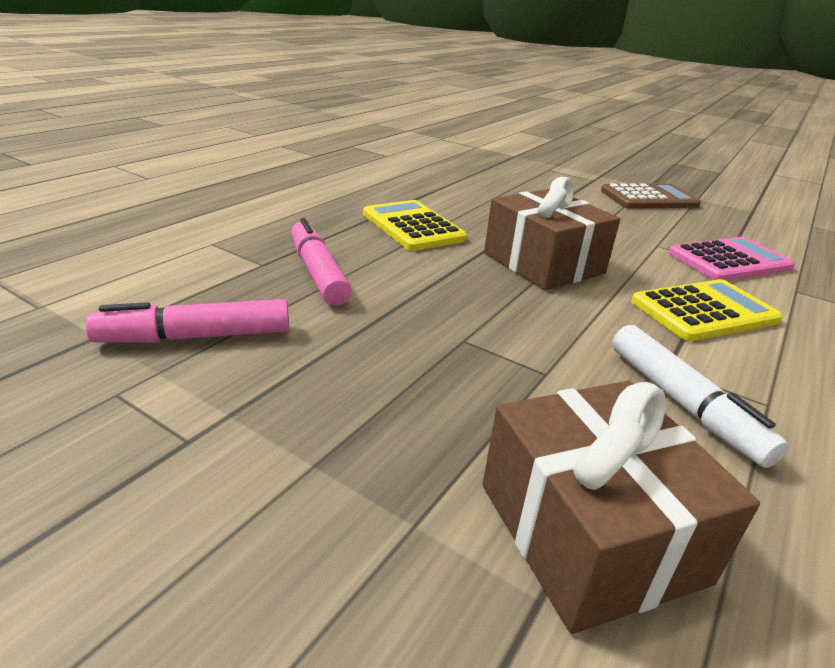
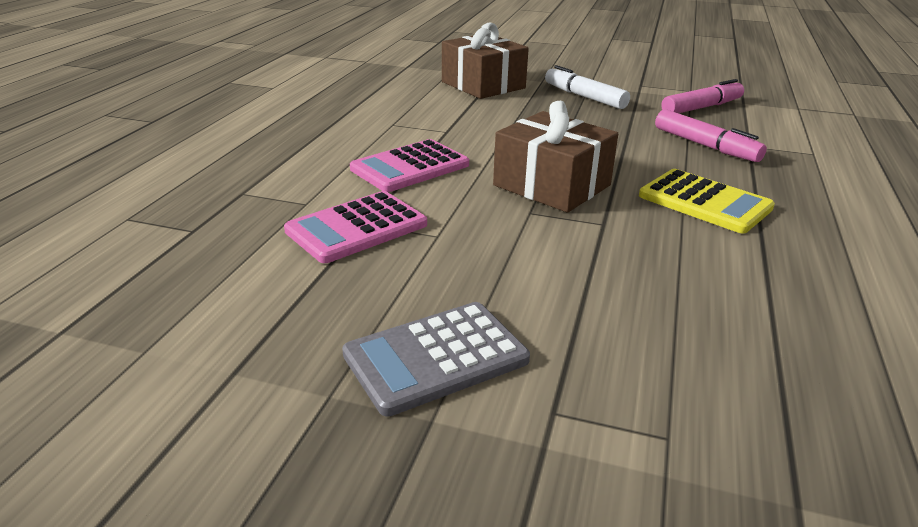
camera: 165 degrees right, 0 degrees up
brown calculator [601,184,701,209] -> grey calculator [342,302,530,417]
white marker [612,325,788,468] -> white marker moved to [545,65,630,109]
yellow calculator [631,279,783,341] -> pink calculator [350,139,469,192]

